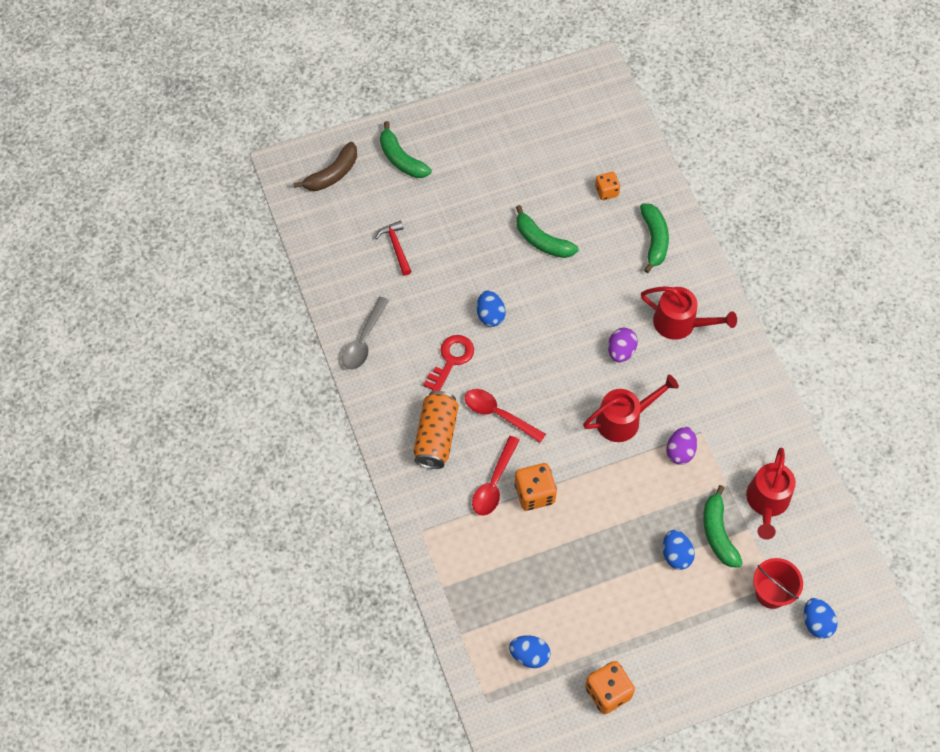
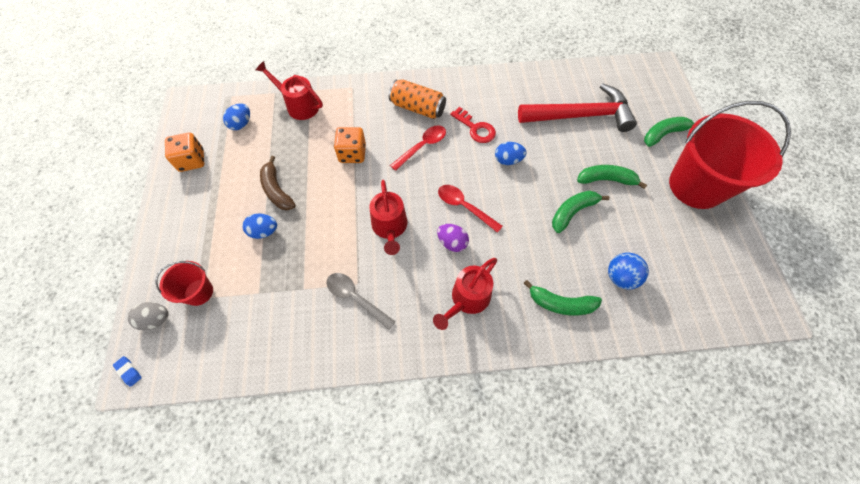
camera: 105 degrees right, 0 degrees up
brown banana [293,142,357,191] -> brown banana moved to [260,156,296,210]
grey spoon [342,297,389,370] -> grey spoon moved to [327,273,395,330]
red hammer [375,221,412,276] -> red hammer [518,83,637,132], size x2.38
red spoon [472,436,520,516] -> red spoon moved to [438,185,503,233]
orange dice [595,172,620,200] -> blue ball [608,253,649,290]
purple egg [666,427,697,465] -> none
green banana [703,485,743,567] -> green banana moved to [577,165,647,189]
red watering can [746,448,796,540] -> red watering can moved to [256,61,323,120]
blue egg [804,598,837,639] -> grey egg [128,302,168,330]
none -> blue eraser [113,356,142,387]
none -> red bucket [669,101,791,209]

